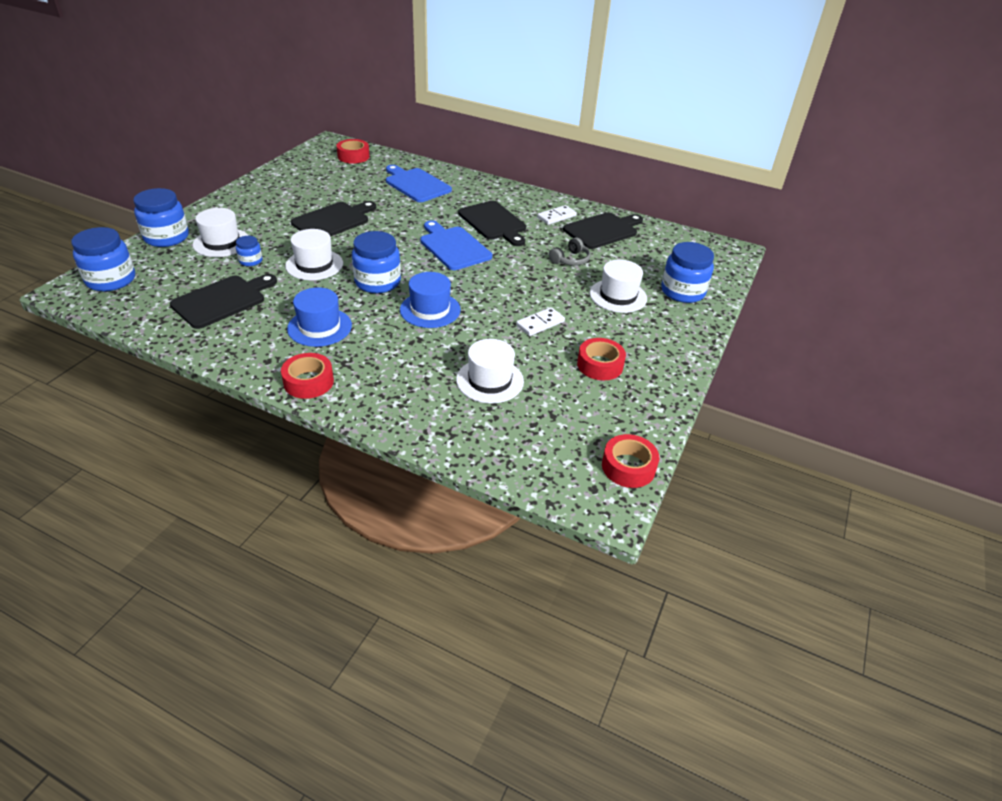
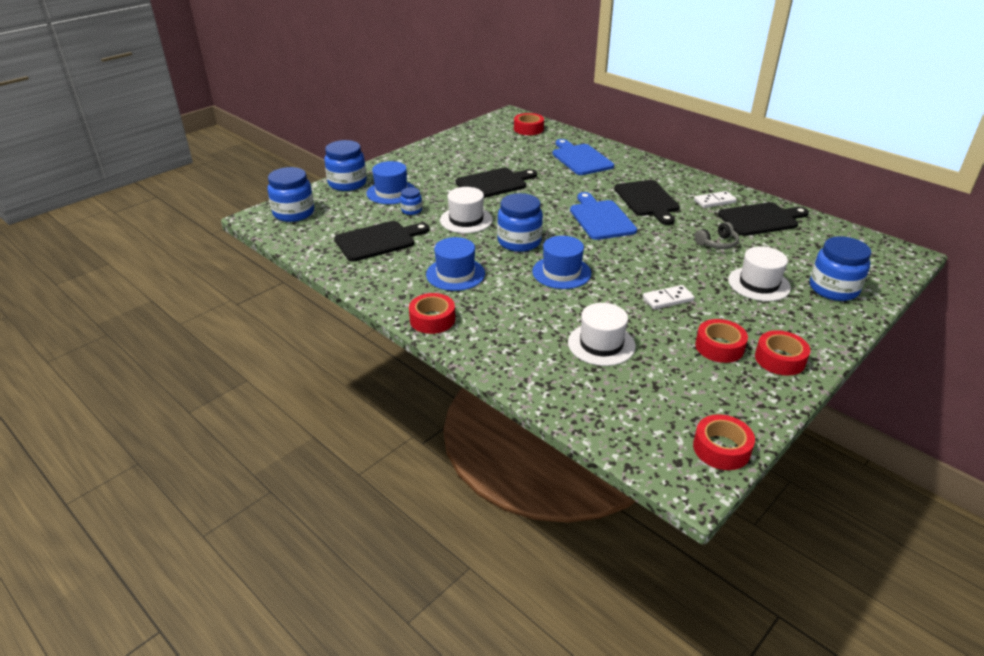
camera: 20 degrees right, 5 degrees down
white hat [193,208,249,257] -> blue hat [367,161,415,204]
none -> red tape [755,330,810,376]

